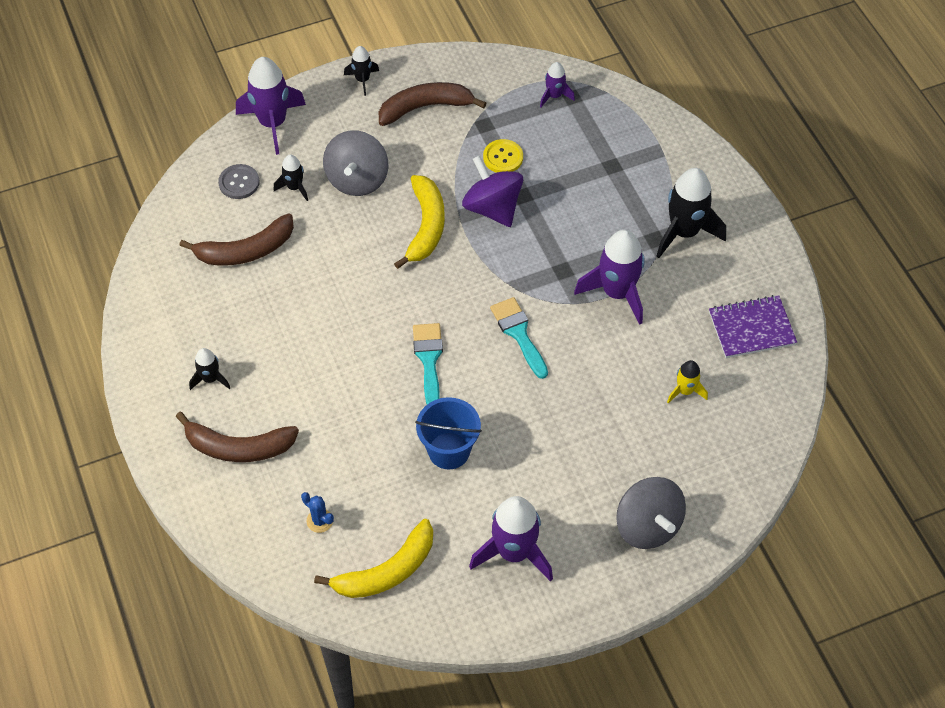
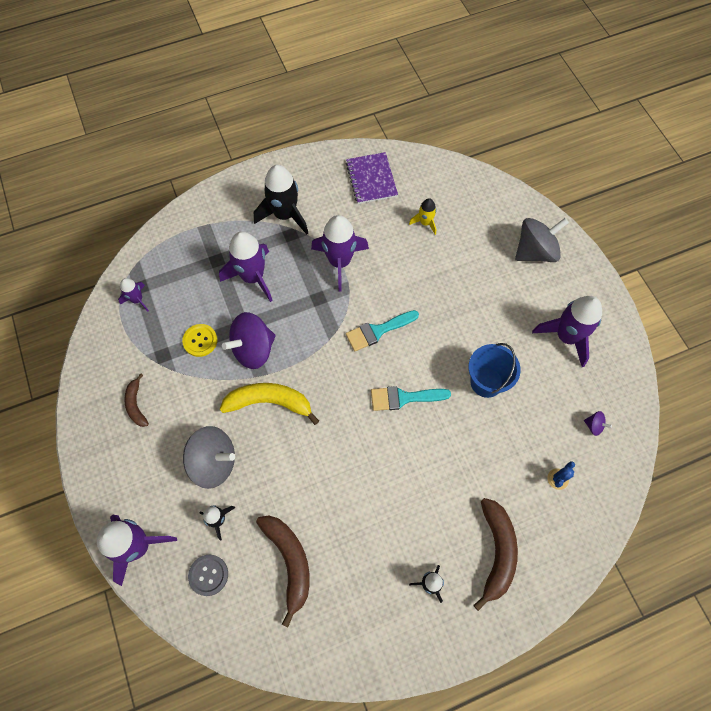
camera: 90 degrees left, 10 degrees up
yellow banana [314,519,433,598] -> purple spinning top [584,411,612,436]
black rocket [344,46,379,96] -> none
brown banana [379,82,486,126] -> brown banana [124,373,149,427], size x0.57
none -> purple rocket [219,231,273,302]

